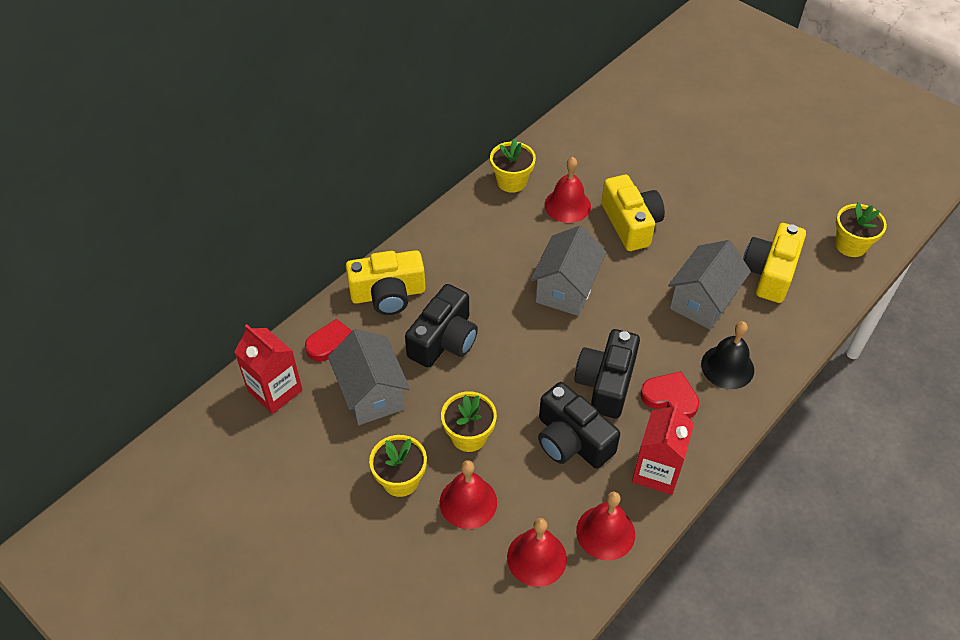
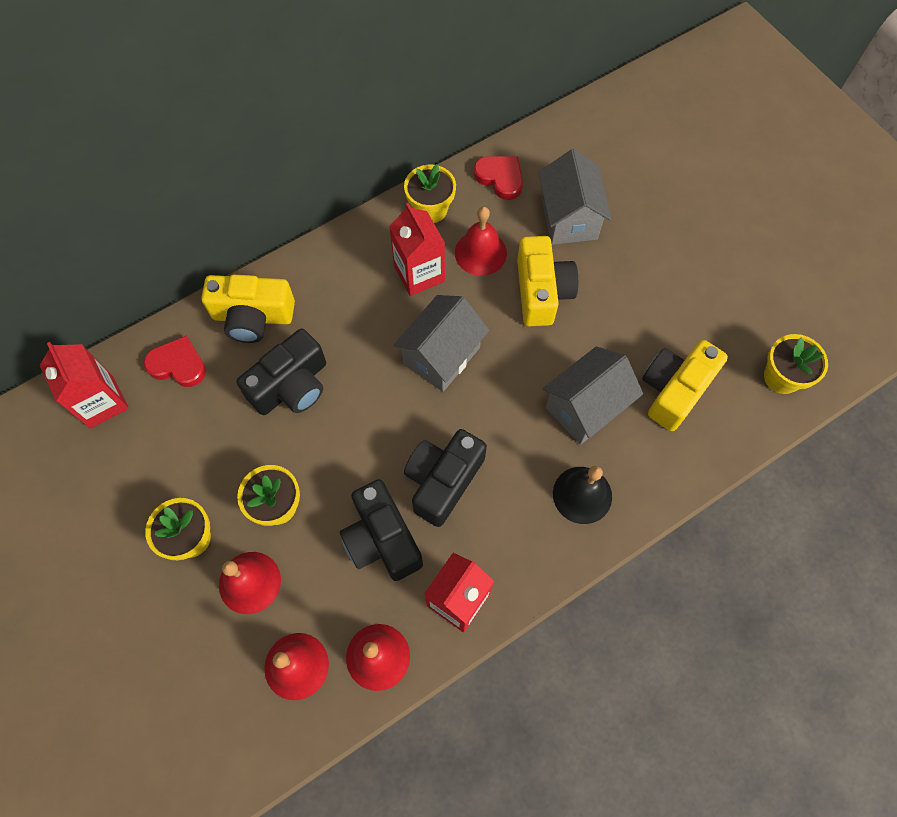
camera: 15 degrees right, 15 degrees up
grey house [328,329,410,425] -> grey house moved to [539,149,612,245]
red heart [640,371,699,419] -> red heart moved to [474,156,523,200]
none -> red carton [389,203,445,296]

